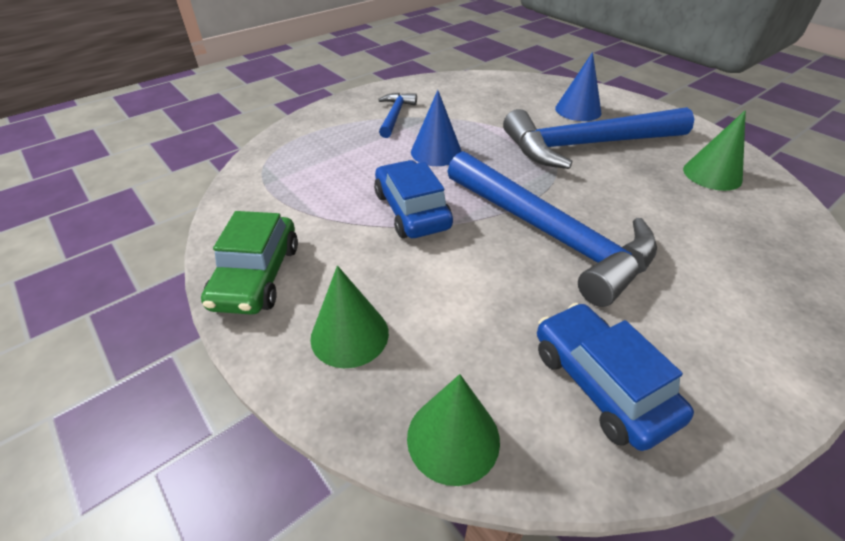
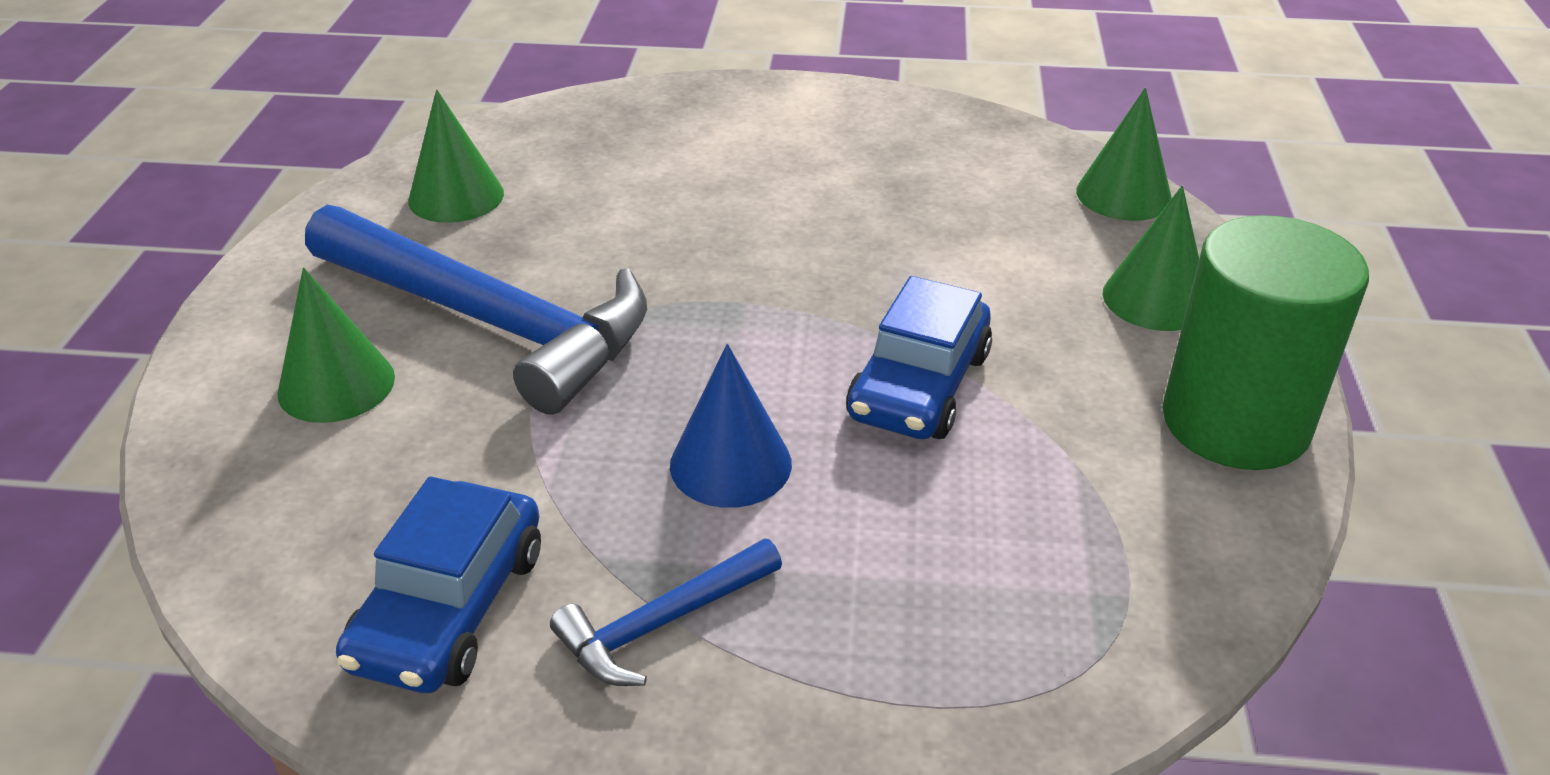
camera: 135 degrees left, 5 degrees down
green car [201,211,298,315] -> green cylinder [1162,215,1369,470]
blue hammer [447,151,657,307] -> none
blue car [537,303,694,451] -> blue car moved to [336,476,541,693]
blue cone [555,52,602,121] -> green cone [277,267,395,423]

